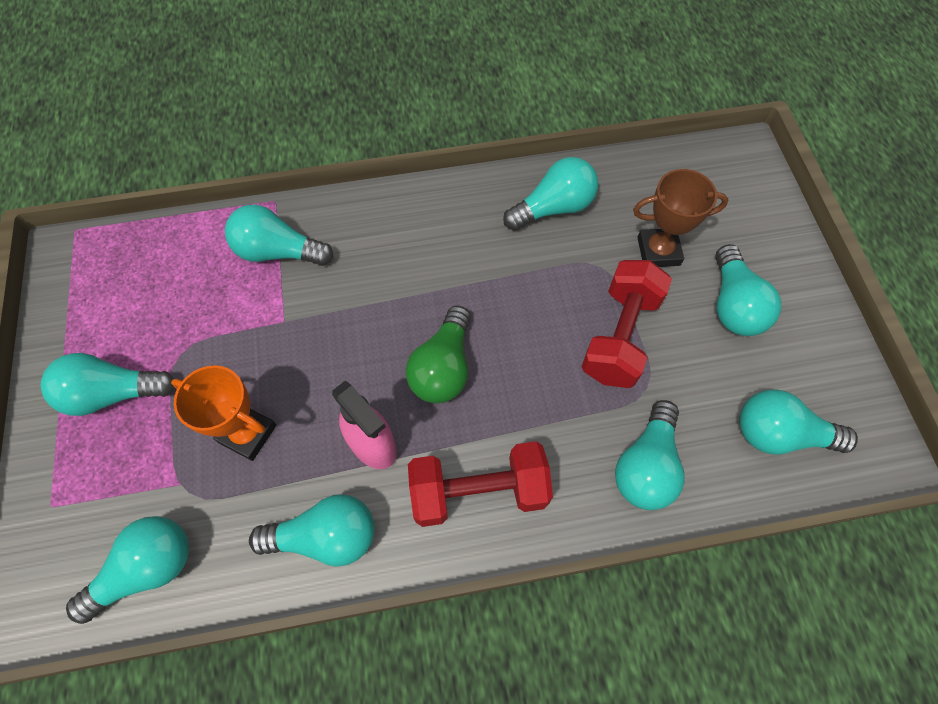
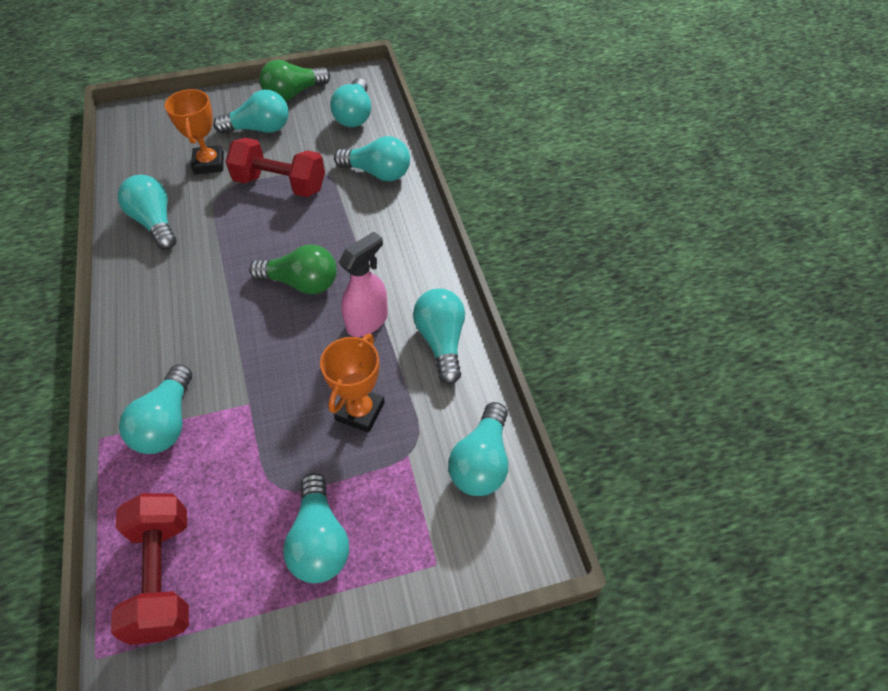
camera: 95 degrees left, 10 degrees down
turquoise light bulb [66,516,189,624] -> turquoise light bulb turned 120 degrees counterclockwise [448,402,508,496]
red dumbbell [408,441,553,527] -> red dumbbell moved to [111,493,189,645]
brown trophy [633,169,728,267] -> orange trophy [165,89,224,174]
none -> green light bulb [259,60,330,101]

